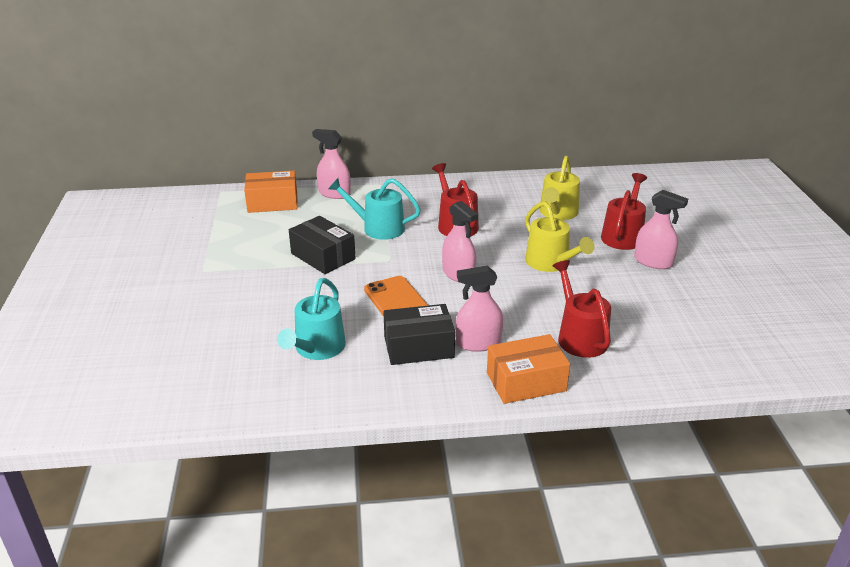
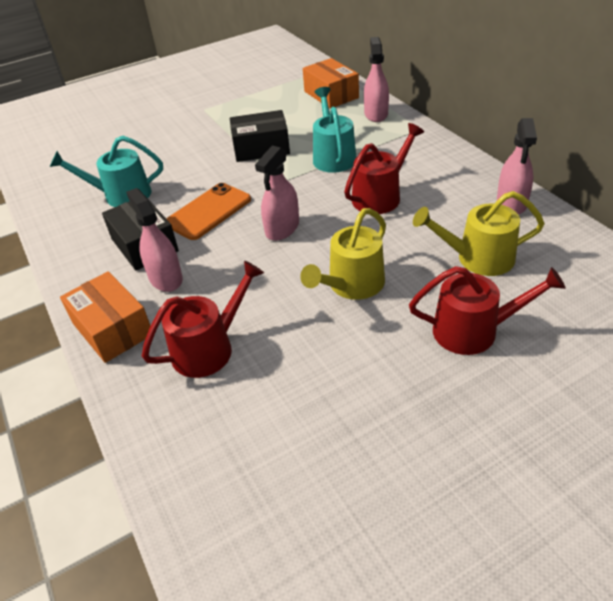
camera: 70 degrees right, 10 degrees up
black box [289,216,356,274] -> black box turned 60 degrees clockwise [230,110,290,162]
pink spray bottle [634,190,688,269] -> pink spray bottle moved to [497,118,537,214]

